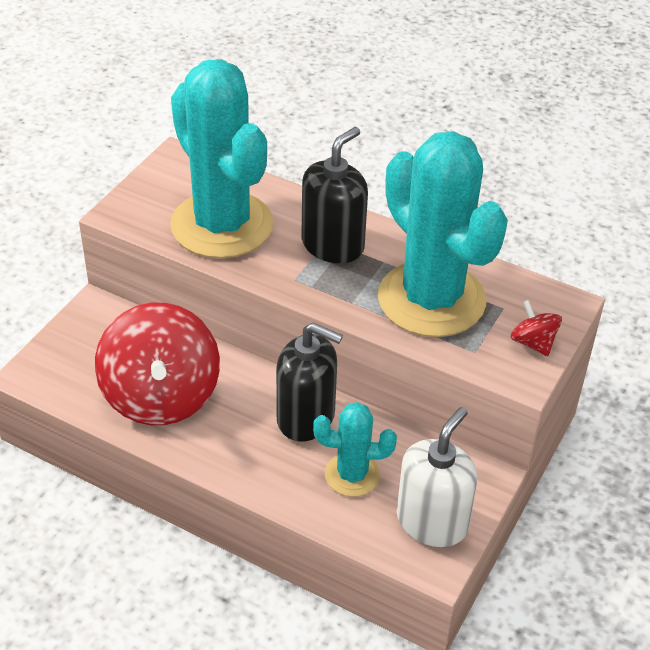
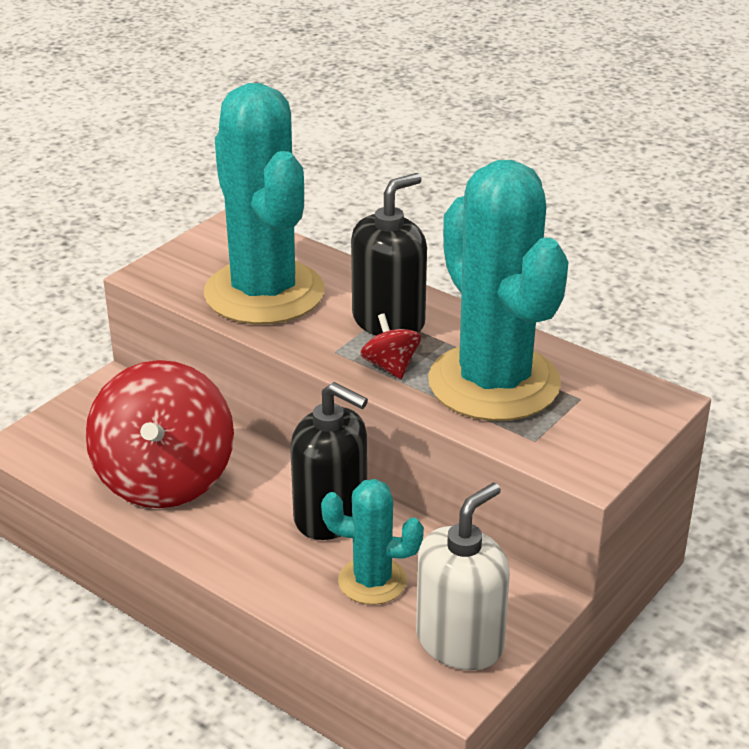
camera: 10 degrees right, 10 degrees down
red spinning top [510,300,562,356] -> red spinning top moved to [360,313,421,379]

